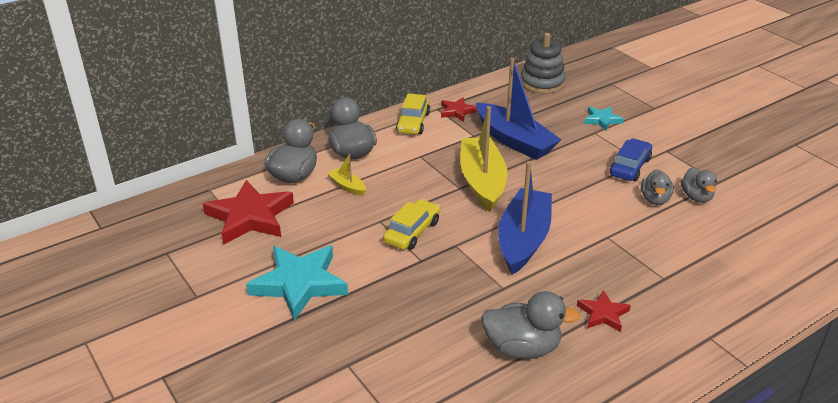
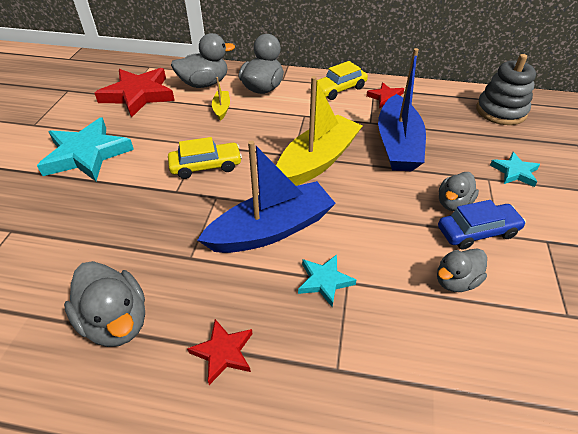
camera: 45 degrees right, 10 degrees up
grey duck [681,167,717,203] -> grey duck moved to [439,172,479,211]
none -> turquoise star [298,255,356,307]

